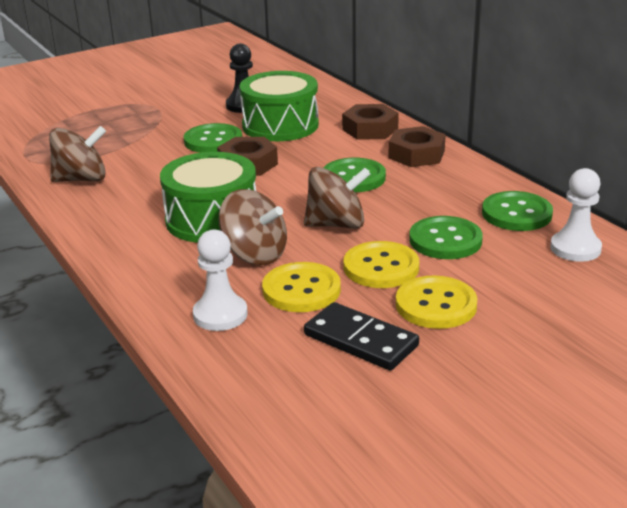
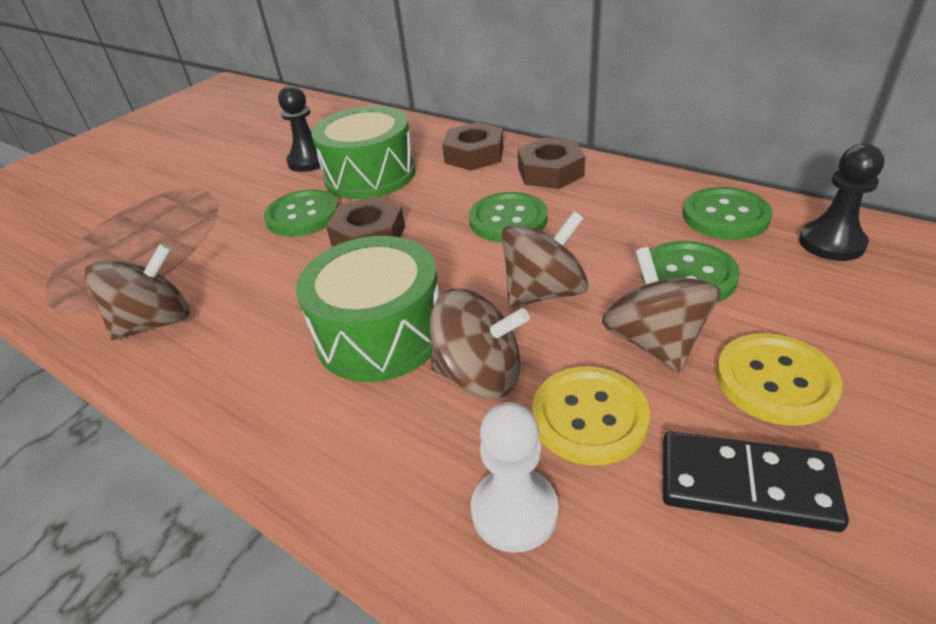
camera: 20 degrees left, 10 degrees up
yellow button [344,241,419,288] -> brown spinning top [602,247,721,373]
white pawn [550,168,602,262] -> black pawn [799,144,884,261]

